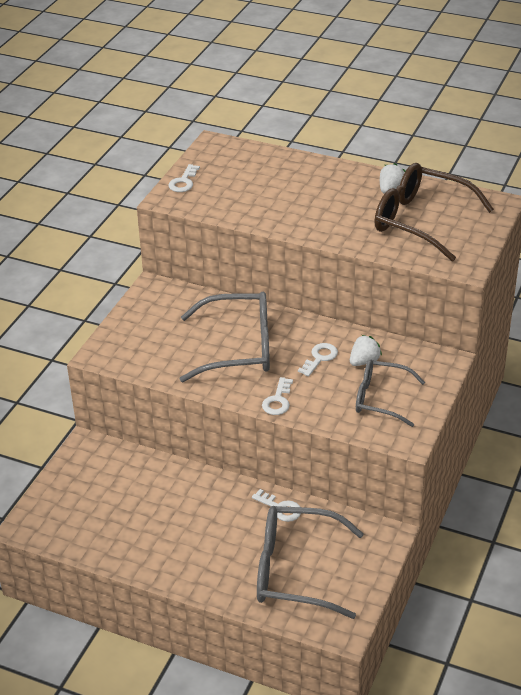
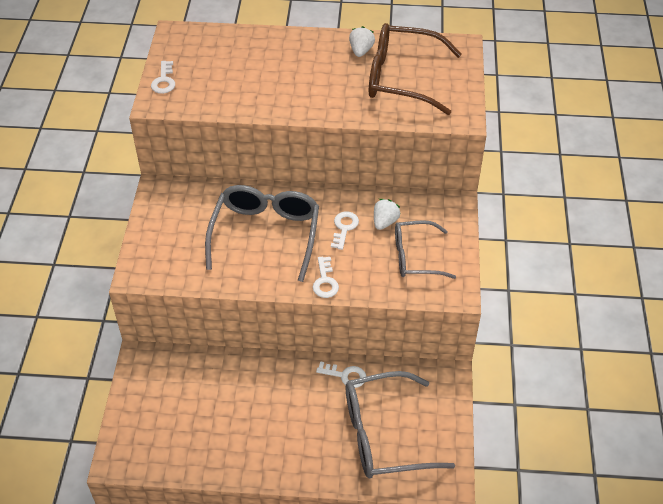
camera: 20 degrees left, 10 degrees up
grey glasses [179,292,270,382] -> grey glasses turned 60 degrees counterclockwise [205,185,319,282]

